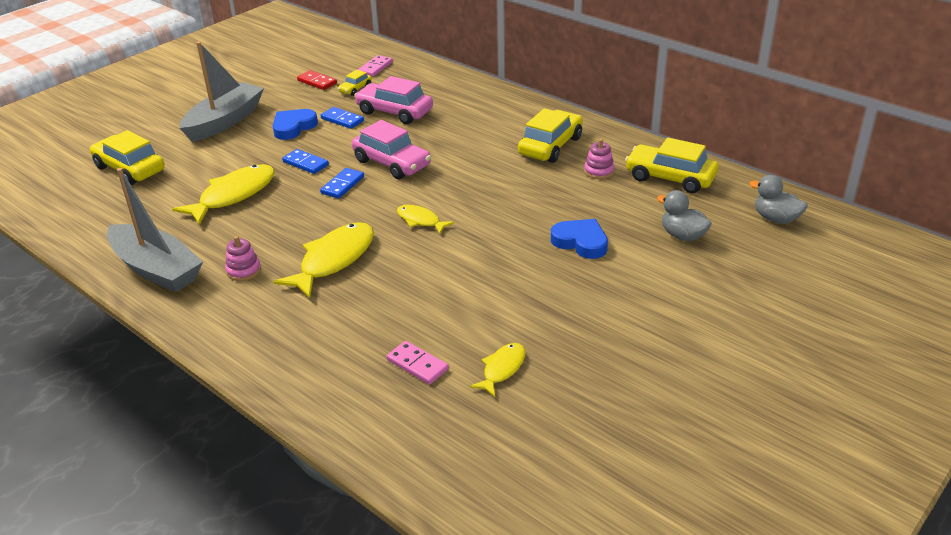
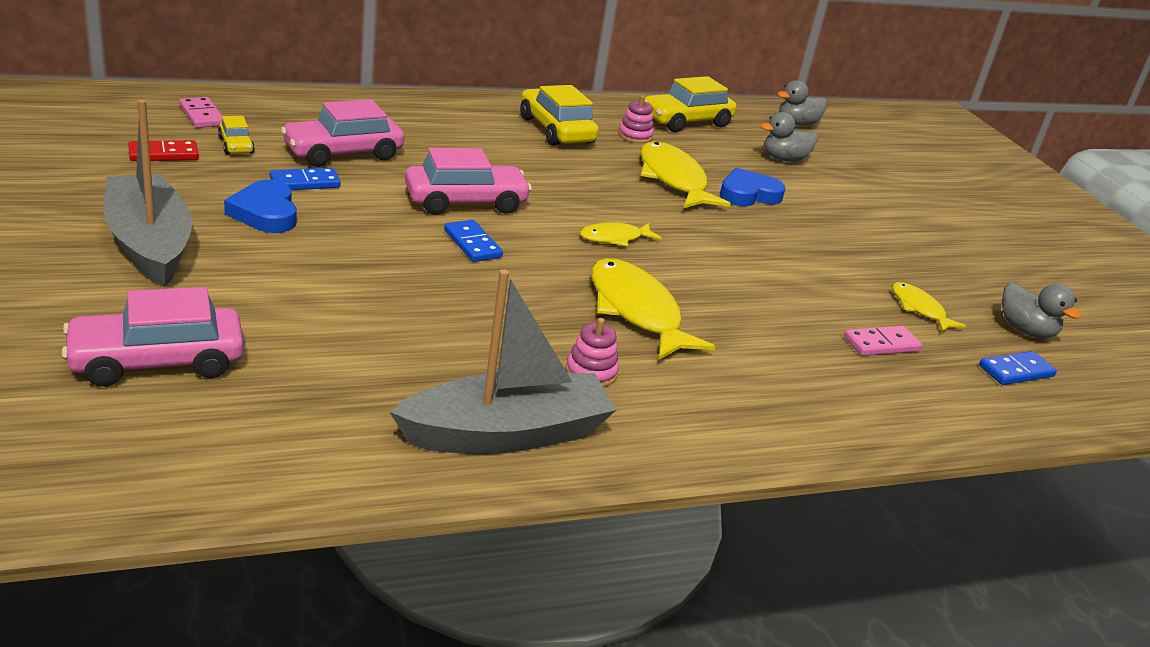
camera: 65 degrees left, 5 degrees down
yellow car [90,130,165,185] -> pink car [61,287,244,387]
yellow fish [172,164,275,225] -> yellow fish moved to [640,141,731,208]
blue domino [282,149,329,174] -> blue domino moved to [979,351,1057,385]
none -> grey duck [1002,282,1081,338]

